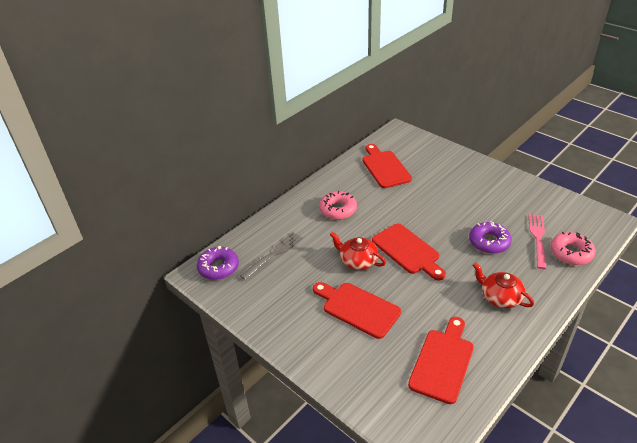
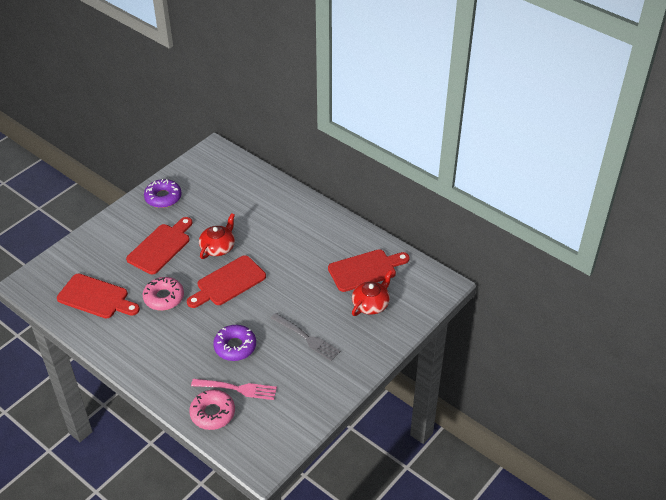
camera: 85 degrees right, 5 degrees up
purple donut [197,246,239,280] -> purple donut moved to [144,179,182,208]
grey fork [240,232,303,280] -> grey fork moved to [271,313,340,361]
pink donut [319,191,357,220] -> pink donut moved to [143,277,184,310]
red teapot [473,263,534,308] -> red teapot moved to [352,270,393,316]

